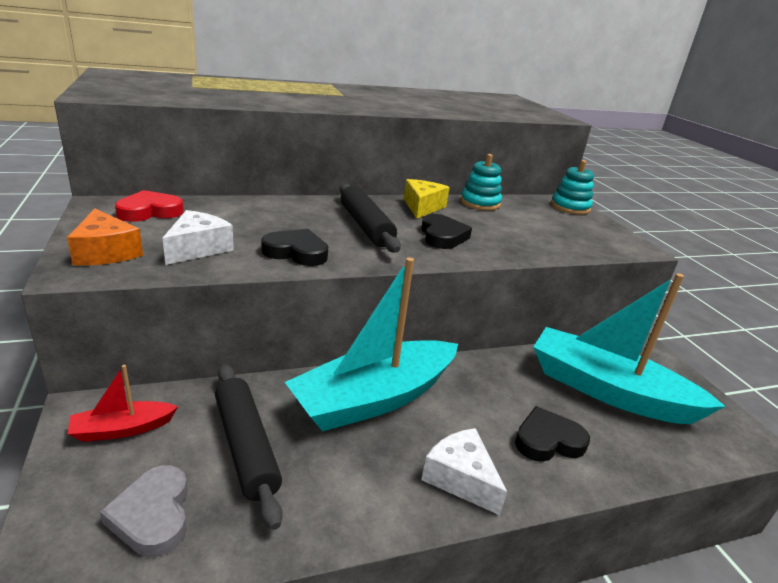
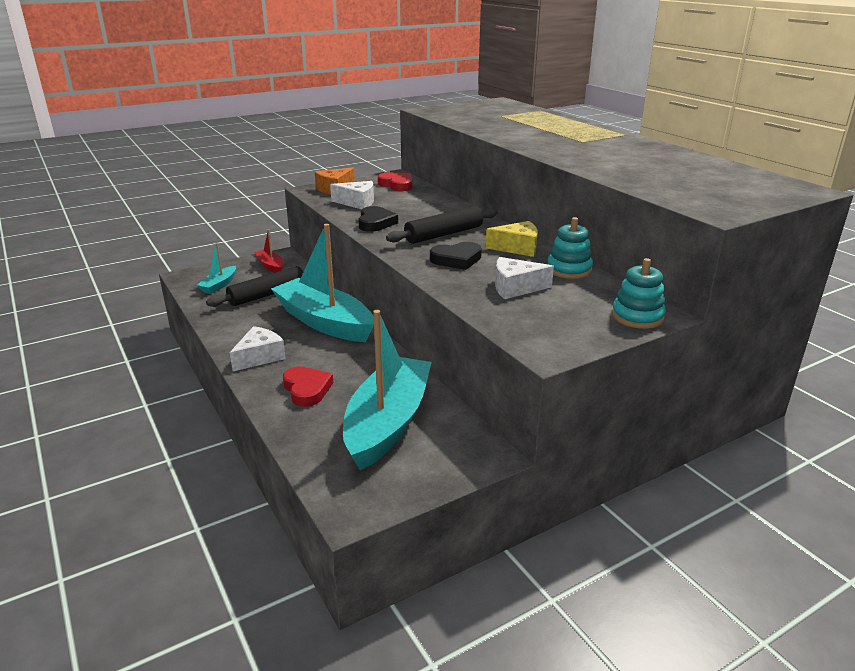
camera: 80 degrees right, 0 degrees up
grey heart [100,465,188,557] -> turquoise boat [197,243,236,294]
black heart [515,406,590,462] -> red heart [283,366,333,407]
none -> white cheese [495,257,554,299]

